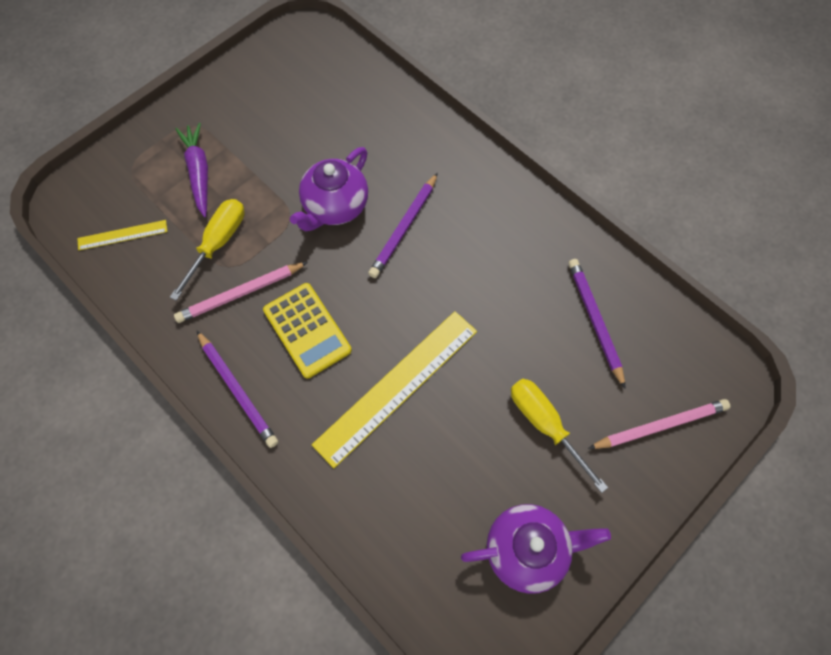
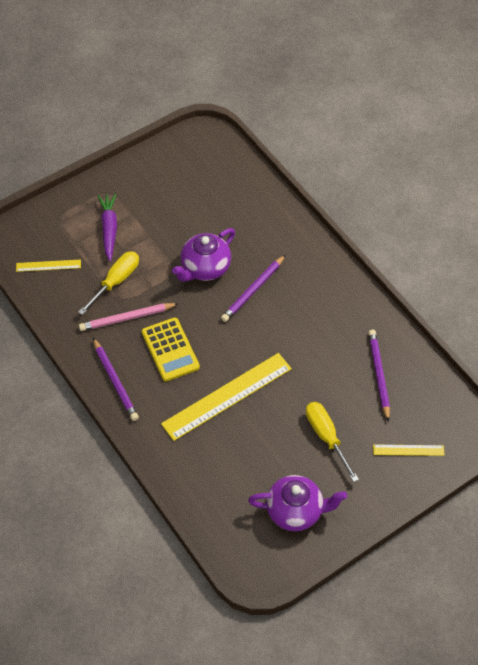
camera: 10 degrees right, 10 degrees down
pink pencil [588,399,730,449] -> yellow ruler [373,444,445,456]

